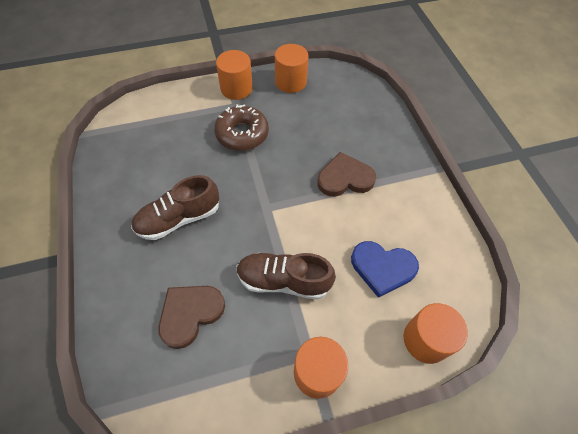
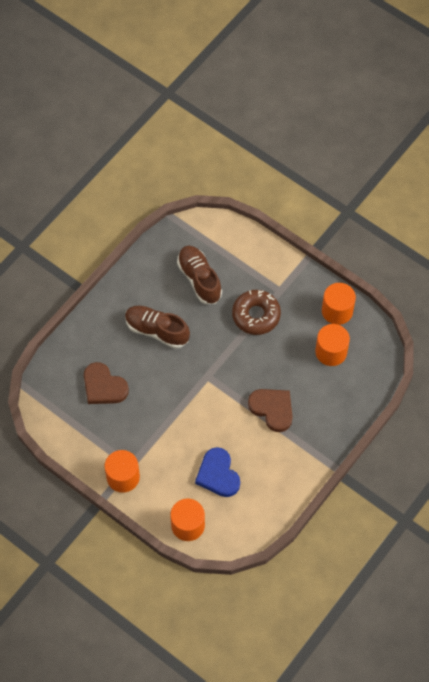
camera: 55 degrees right, 5 degrees up
brown heart [158,286,225,349] -> brown heart turned 150 degrees counterclockwise [84,362,129,404]
orange cylinder [216,50,253,100] -> orange cylinder moved to [315,324,350,366]
brown shoe [236,253,336,300] -> brown shoe moved to [177,246,222,304]

